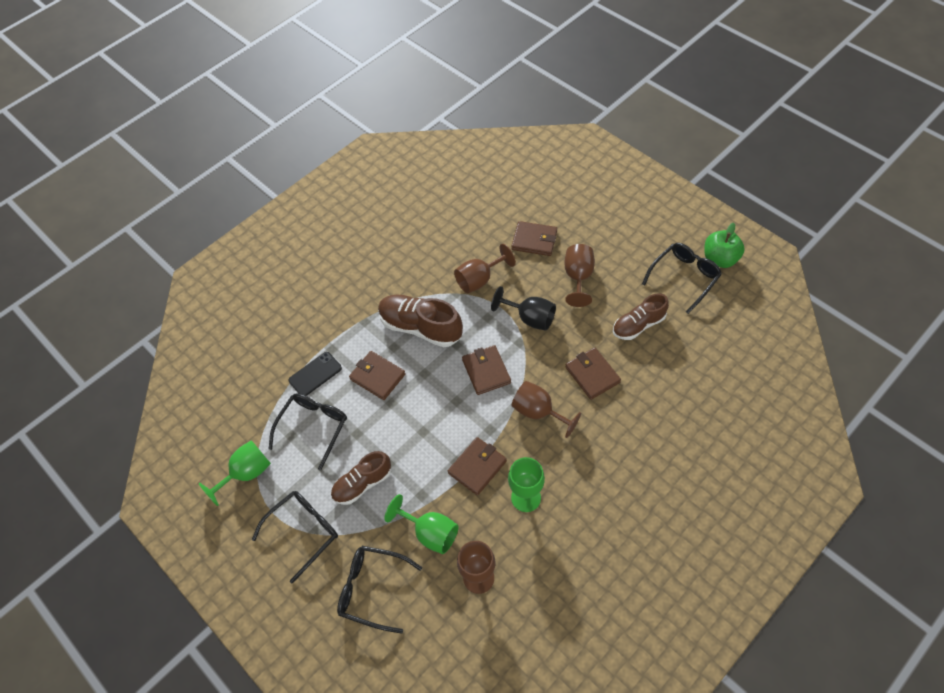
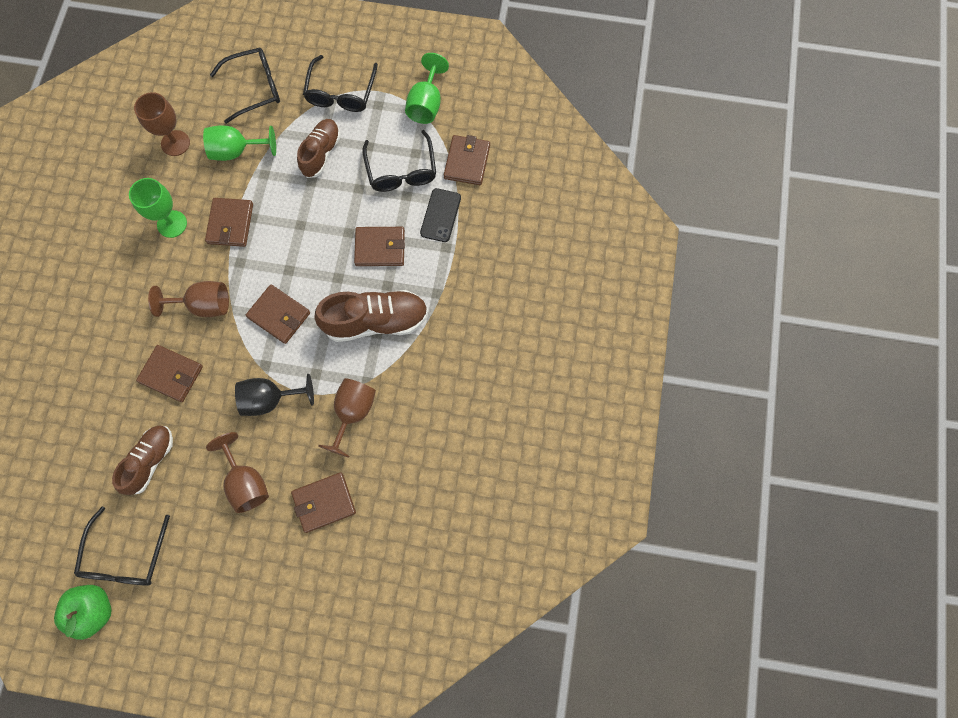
camera: 140 degrees right, 15 degrees up
none -> brown wallet [444,135,490,185]

